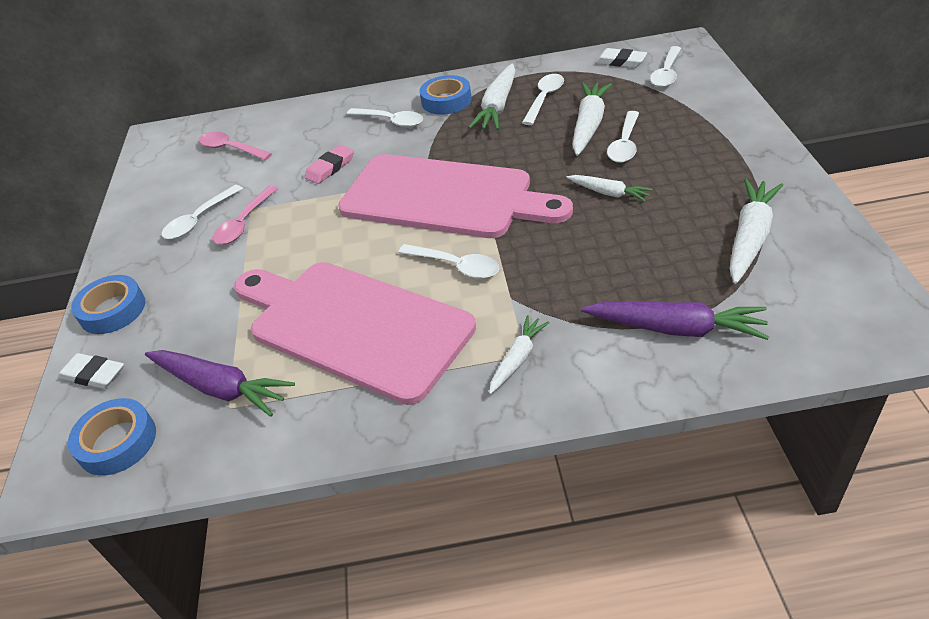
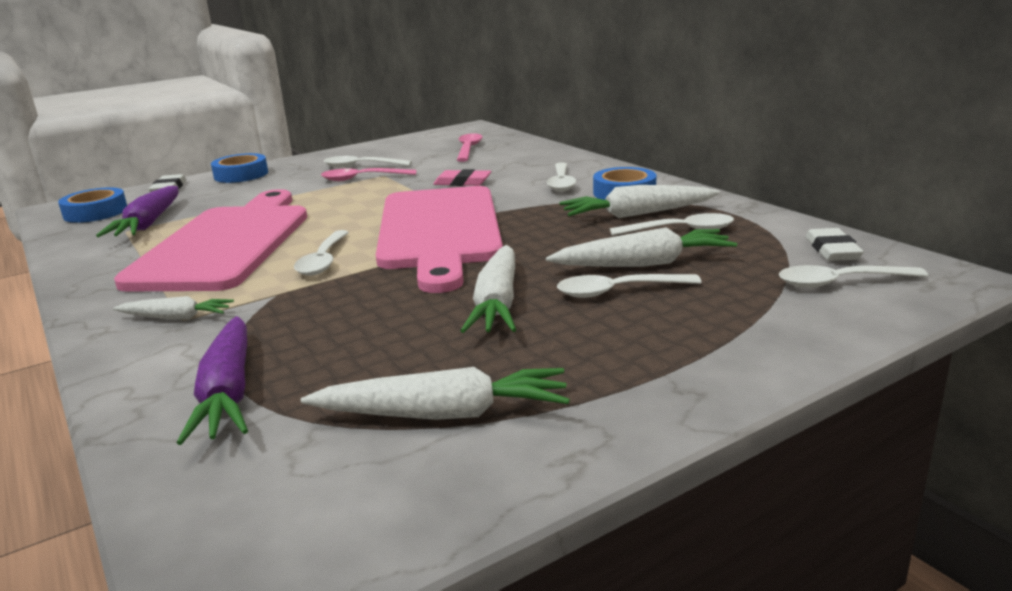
camera: 60 degrees right, 20 degrees down
white carrot [566,175,652,202] -> white carrot [460,245,516,333], size x1.68

